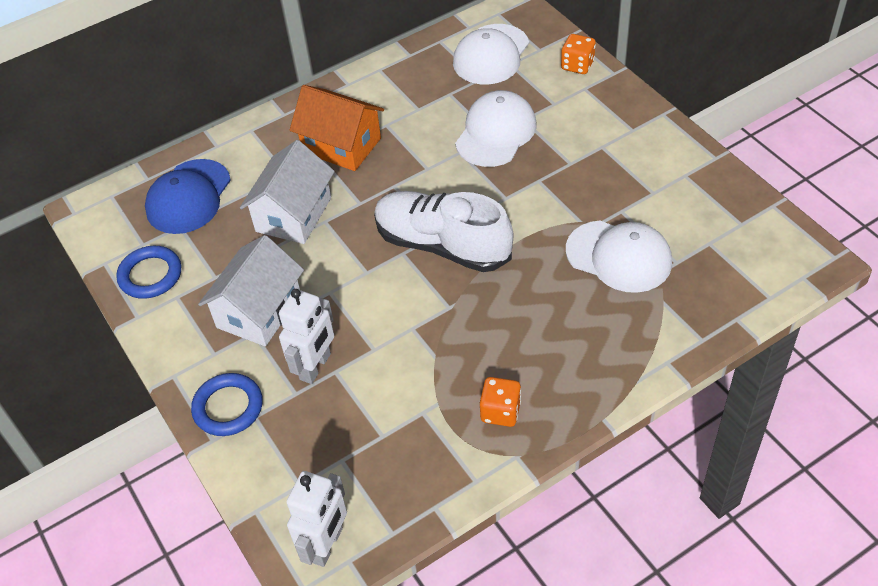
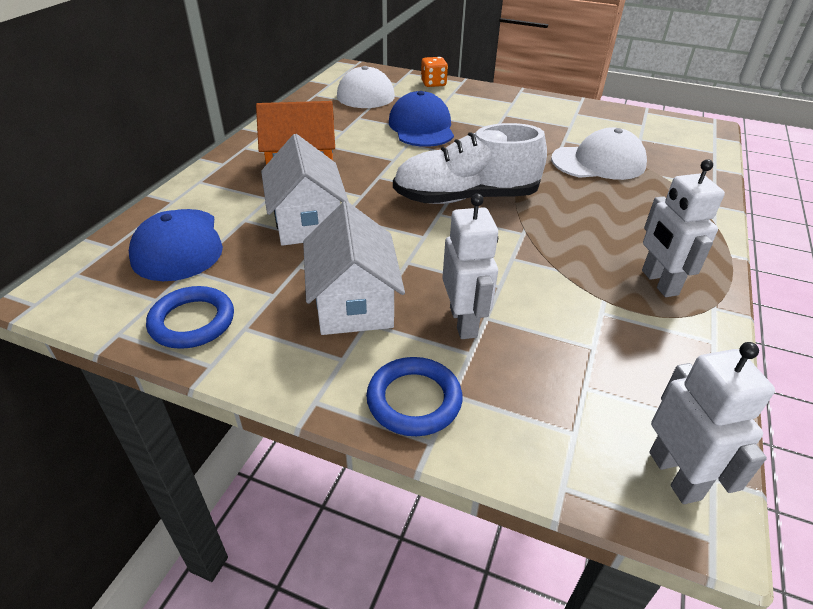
camera: 40 degrees left, 10 degrees down
white cap [455,90,536,167] -> blue cap [389,91,454,147]
orange dice [480,377,521,427] -> white robot [642,159,725,297]

